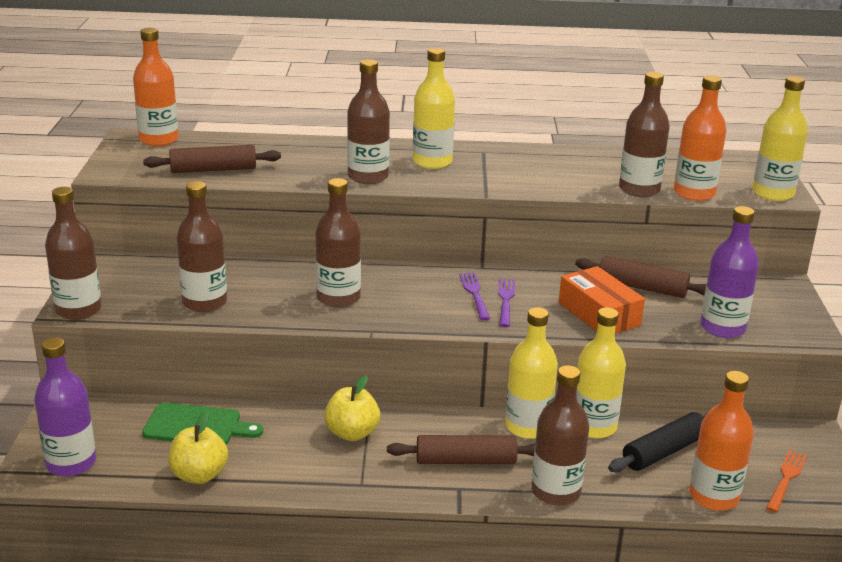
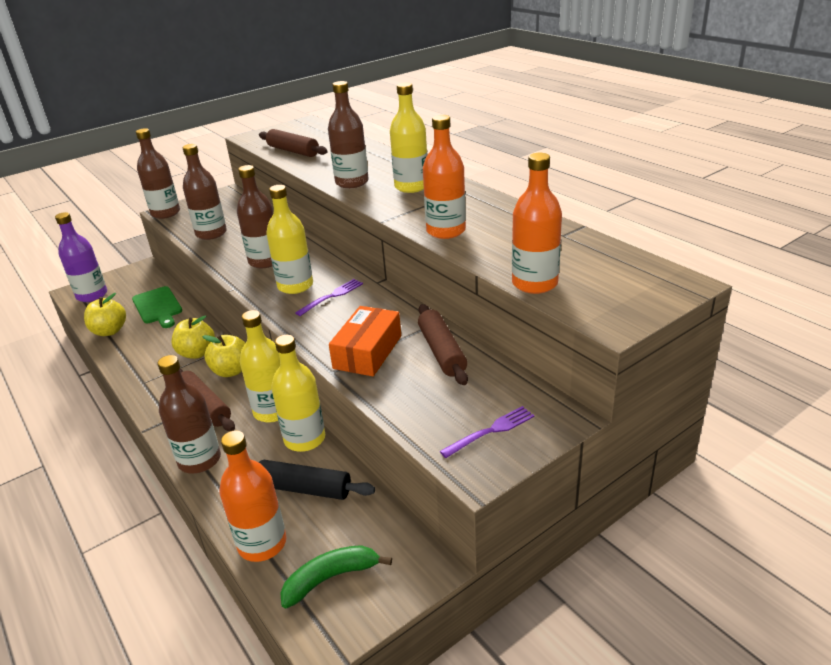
camera: 55 degrees right, 5 degrees up
orange bottle [133,28,178,146] -> orange bottle moved to [423,115,466,239]
purple fork [498,278,515,327] -> purple fork moved to [440,406,534,458]
brown bottle [619,72,670,197] -> none
purple bottle [700,206,759,338] -> none
yellow bottle [753,76,808,201] -> yellow bottle moved to [266,185,313,294]
orange fork [766,450,807,512] -> green banana [280,545,392,608]
none -> yellow apple [202,335,245,377]

